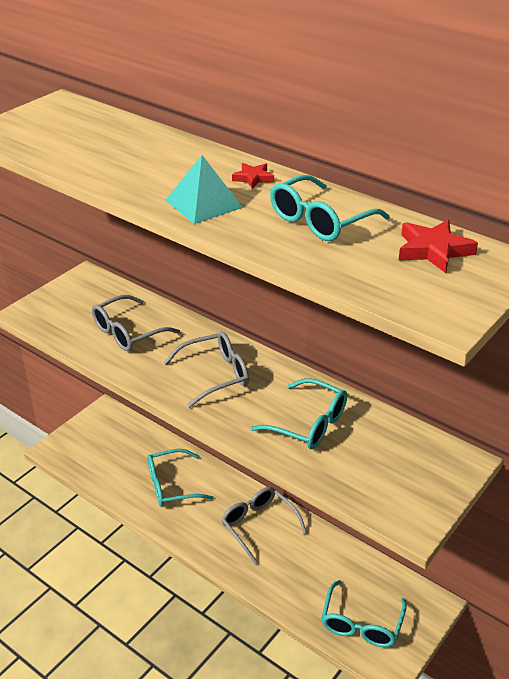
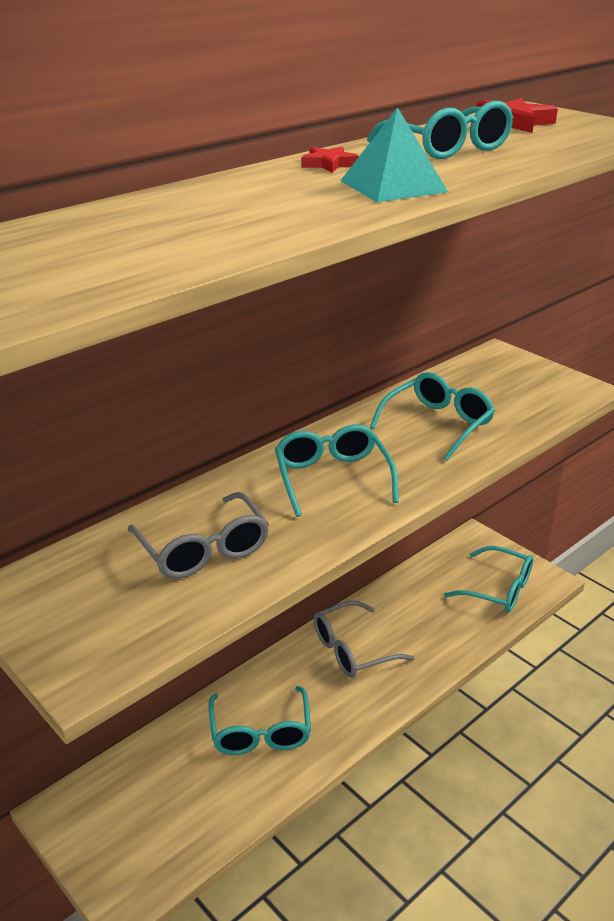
camera: 80 degrees left, 5 degrees down
grey glasses [164,331,249,408] -> turquoise glasses [275,425,399,517]

